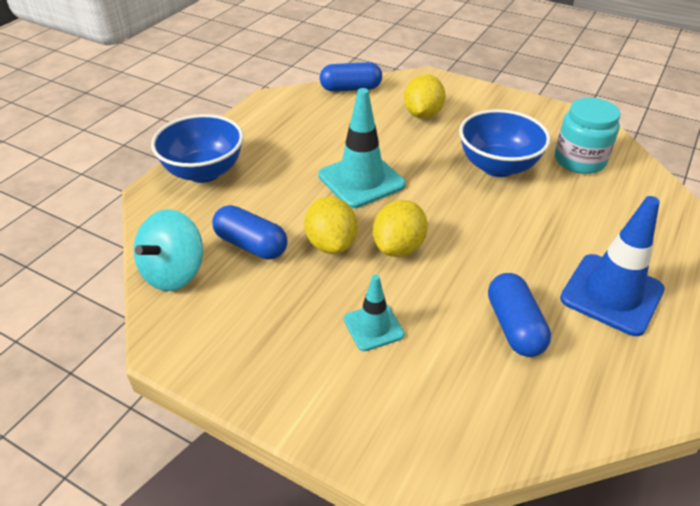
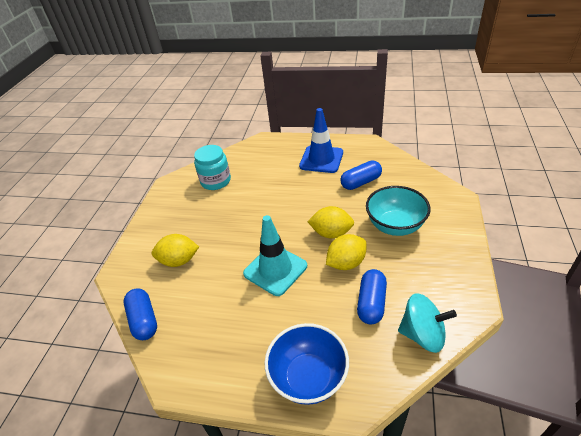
camera: 105 degrees left, 0 degrees up
turquoise traffic cone [344,274,405,351] -> turquoise bowl [366,186,431,236]
blue bowl [459,109,551,177] -> none

